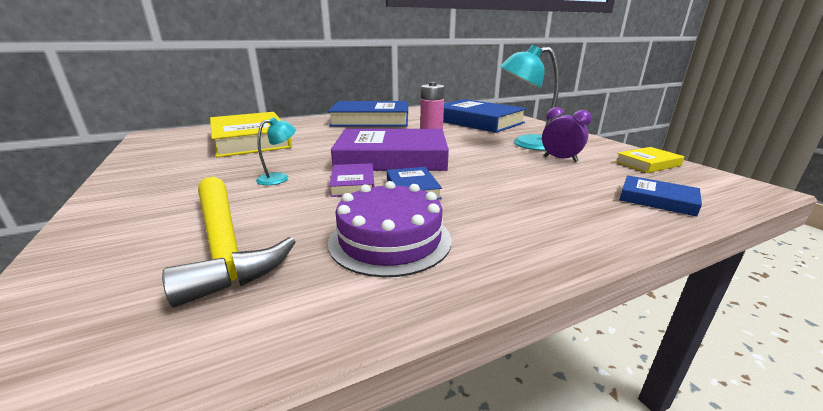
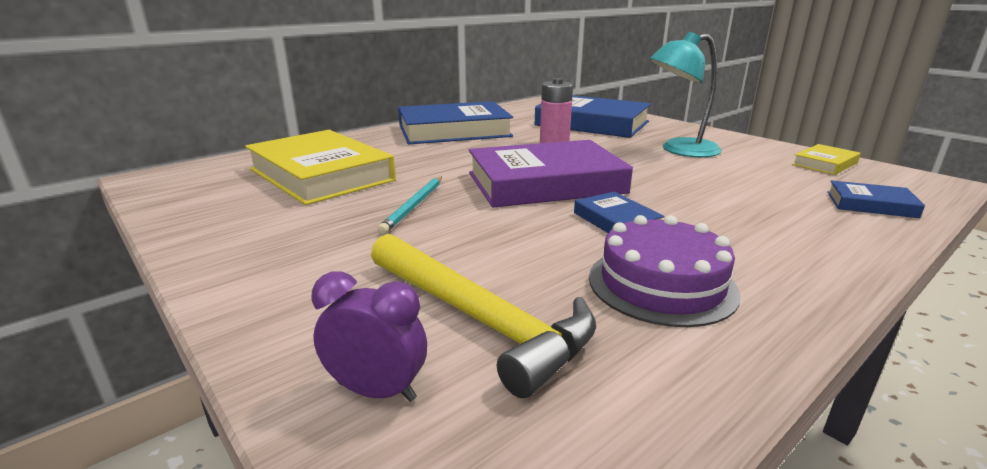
camera: 15 degrees left, 0 degrees up
turquoise lamp [256,117,296,185] -> none
purple book [329,163,374,197] -> none
purple clock [542,107,592,162] -> purple clock moved to [312,271,427,402]
none -> turquoise pencil [377,176,442,234]

